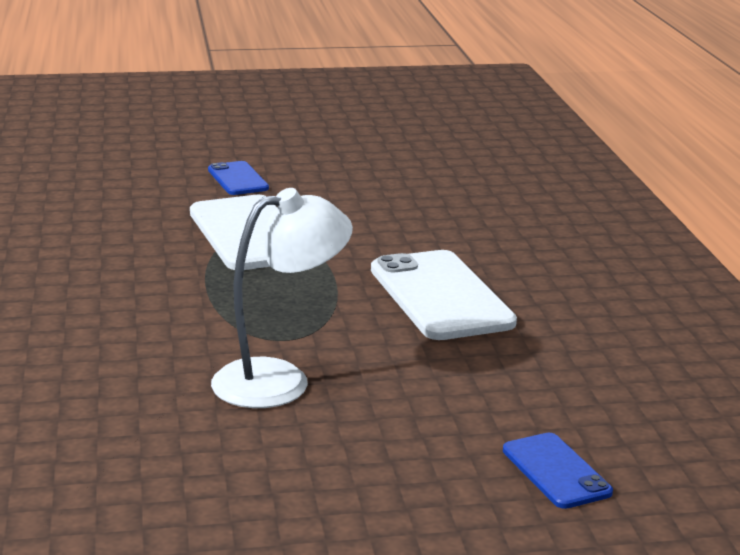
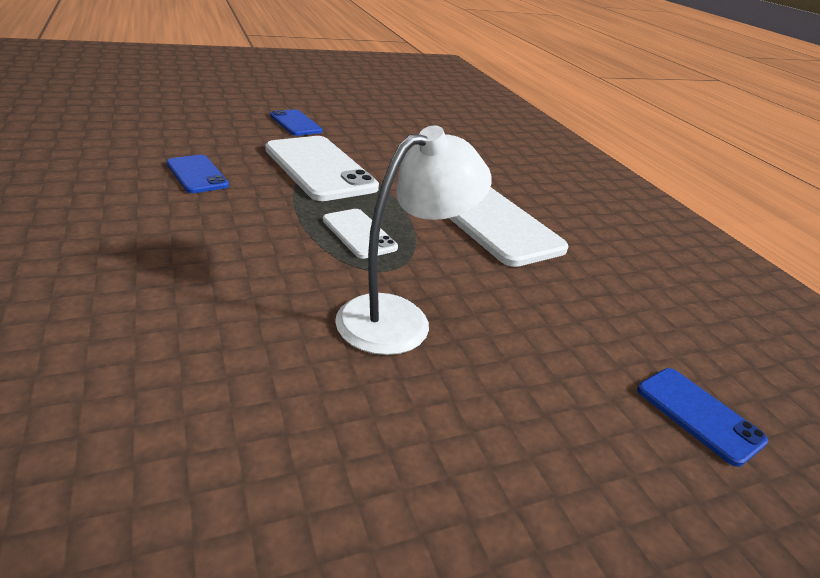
camera: 15 degrees left, 10 degrees up
none -> blue phone [167,155,229,193]
none -> white phone [323,209,398,259]

